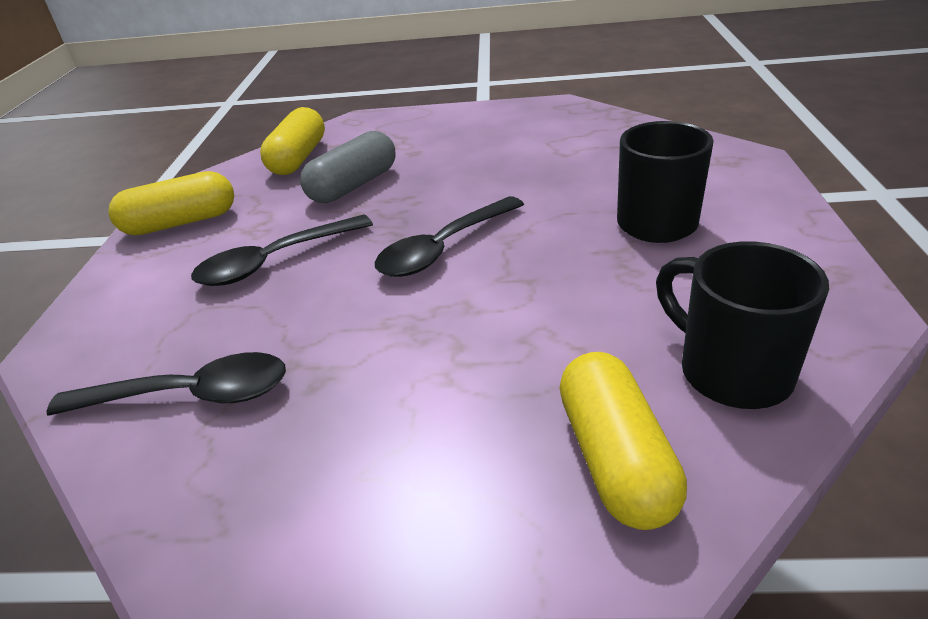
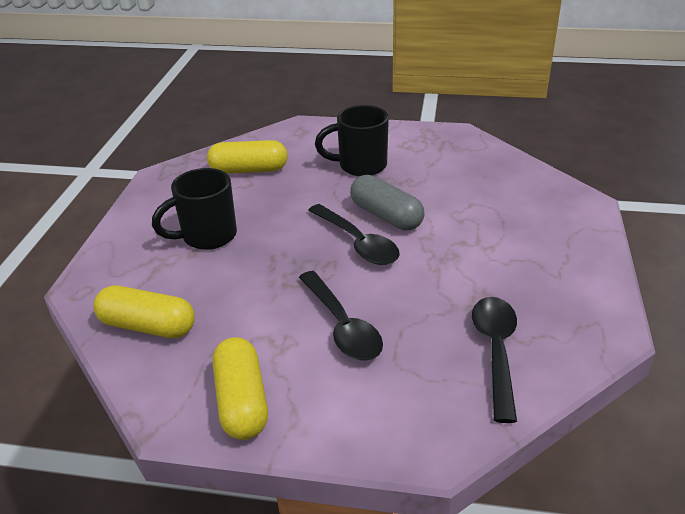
camera: 85 degrees left, 0 degrees up
grey capsule [300,131,396,203] -> grey capsule moved to [350,175,424,230]
yellow capsule [560,352,687,530] -> yellow capsule moved to [207,140,288,173]
black mug [656,242,829,409] -> black mug moved to [152,168,237,250]

